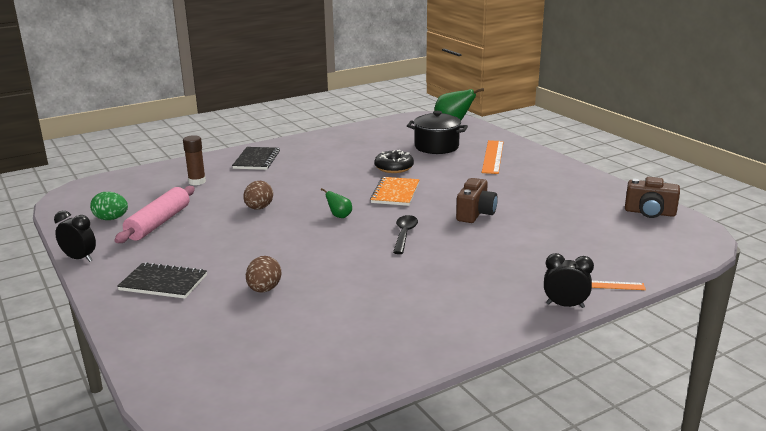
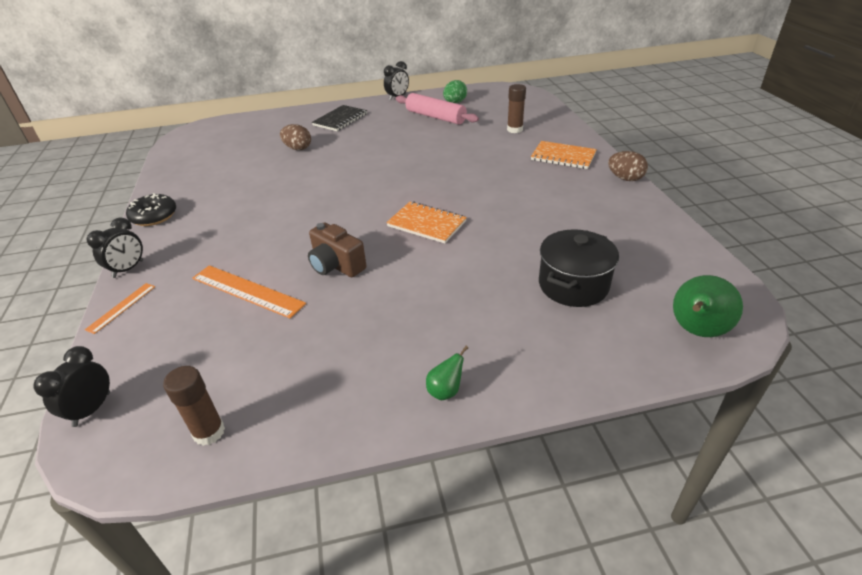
camera: 110 degrees right, 15 degrees up
black notebook [232,147,280,170] -> orange notebook [531,141,597,169]
brown egg [243,181,273,210] -> brown egg moved to [608,151,648,181]
green pear [321,188,352,218] -> green pear moved to [426,346,468,400]
black donut [375,150,414,173] -> black donut moved to [126,193,176,226]
black spoon [393,215,418,254] -> none
orange ruler [482,140,504,174] -> orange ruler moved to [192,265,306,318]
brown camera [625,177,680,218] -> brown glue stick [163,366,225,446]
none -> black clock [33,346,110,427]

